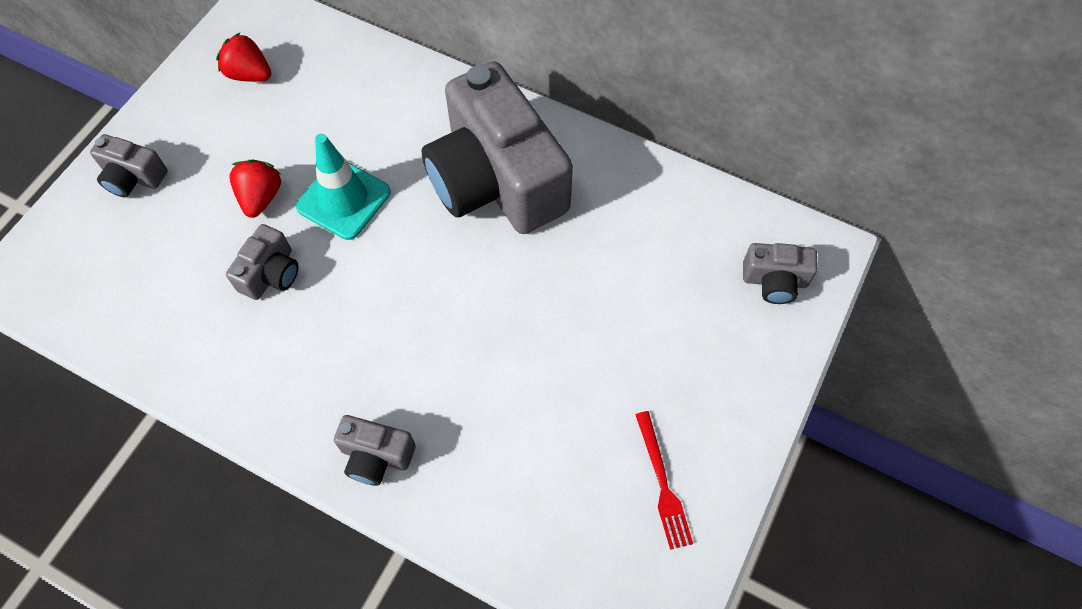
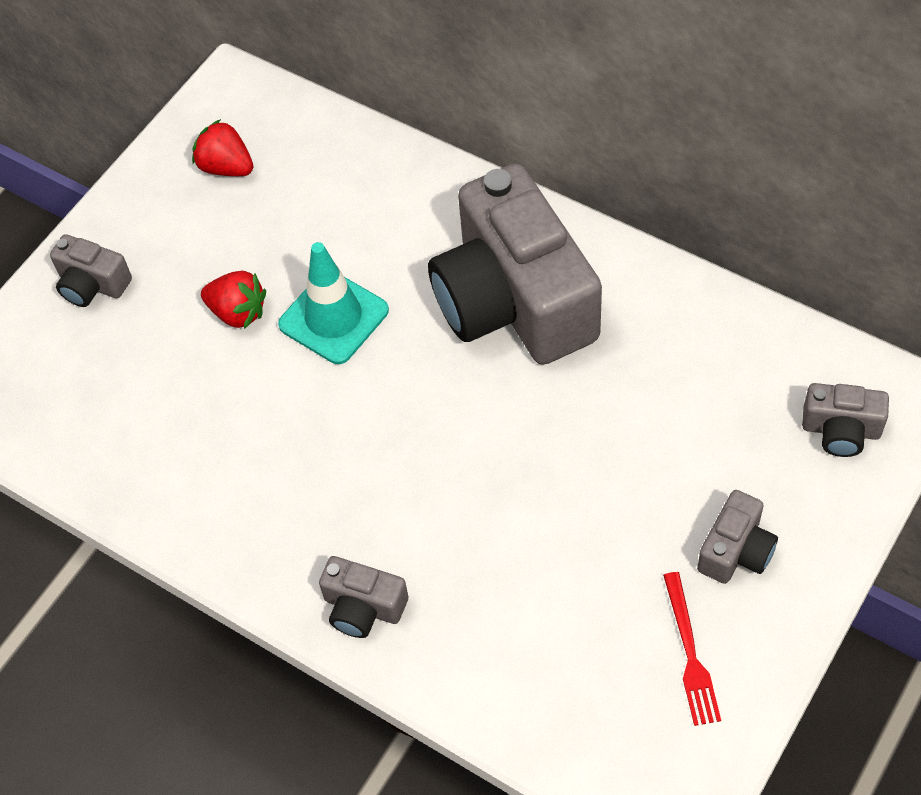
camera: 10 degrees right, 5 degrees down
grey camera [226,224,299,300] -> grey camera moved to [697,490,778,584]
red strawberry [229,160,281,218] -> red strawberry turned 105 degrees clockwise [201,271,266,329]

